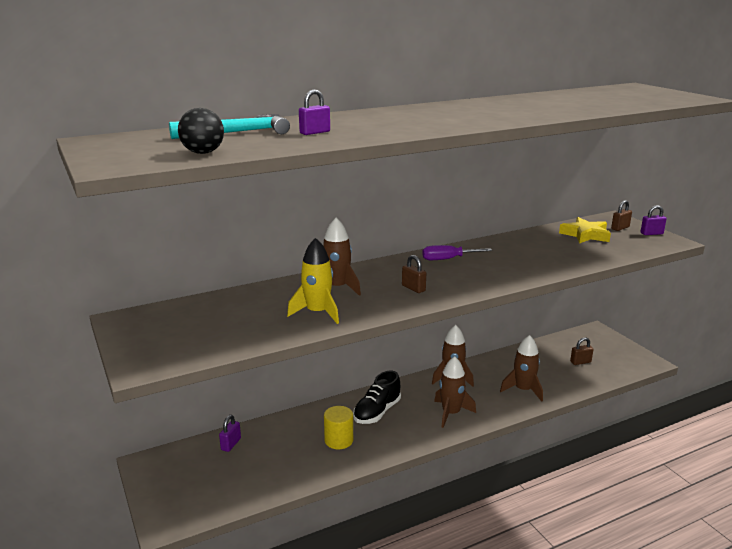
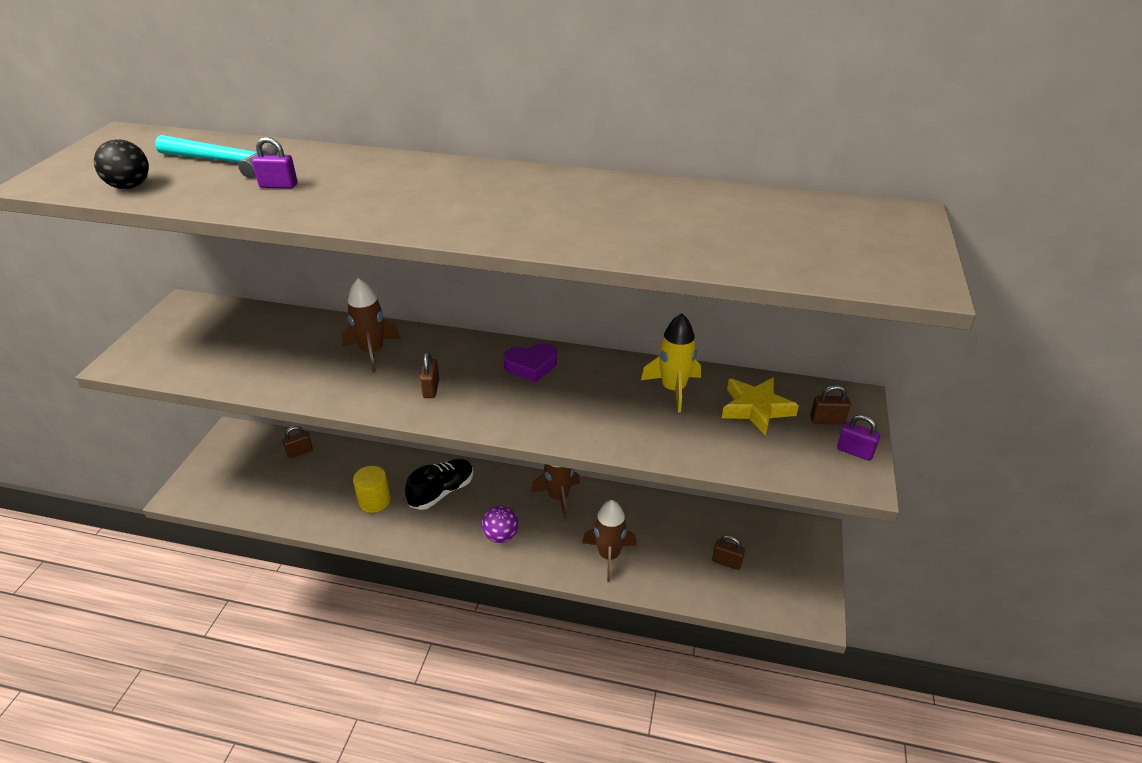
camera: 40 degrees right, 15 degrees up
purple padlock [219,415,241,452] -> brown padlock [282,426,313,458]
yellow rocket [287,238,339,324] -> yellow rocket moved to [641,313,701,412]
black shoe [353,371,401,424] -> black shoe turned 150 degrees clockwise [405,459,474,510]
purple screwdriver [422,245,492,260] -> purple heart [503,344,557,382]
brown rocket [434,356,476,428] -> purple ball [482,506,518,543]

